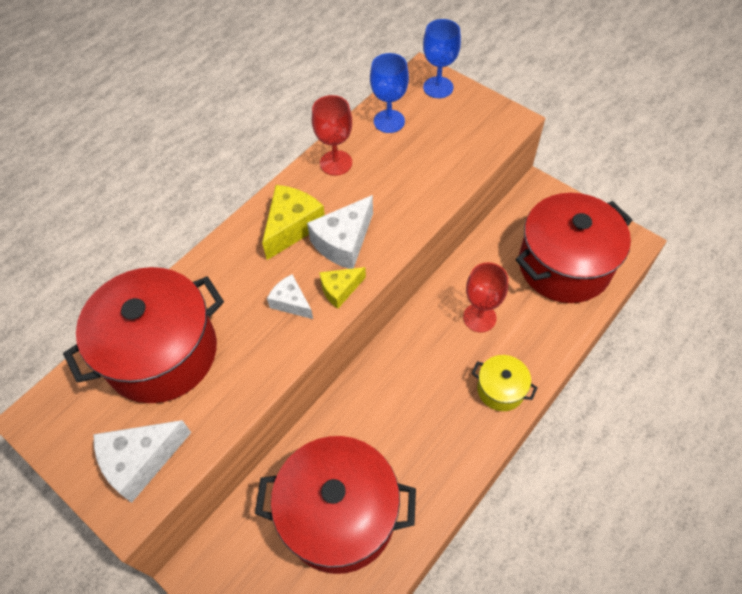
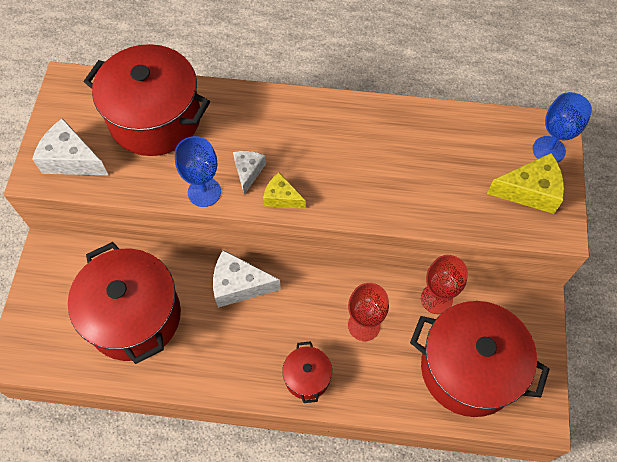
camera: 55 degrees right, 5 degrees up
yellow cheese [262,185,325,260] -> yellow cheese moved to [487,153,565,214]
white cheese [307,195,373,269] -> white cheese moved to [213,250,281,308]
red goblet [312,95,352,176] -> red goblet moved to [421,255,468,314]
blue goblet [370,53,409,133] -> blue goblet moved to [175,136,221,207]
yellow pot [472,355,538,411] -> red pot [282,341,332,403]

